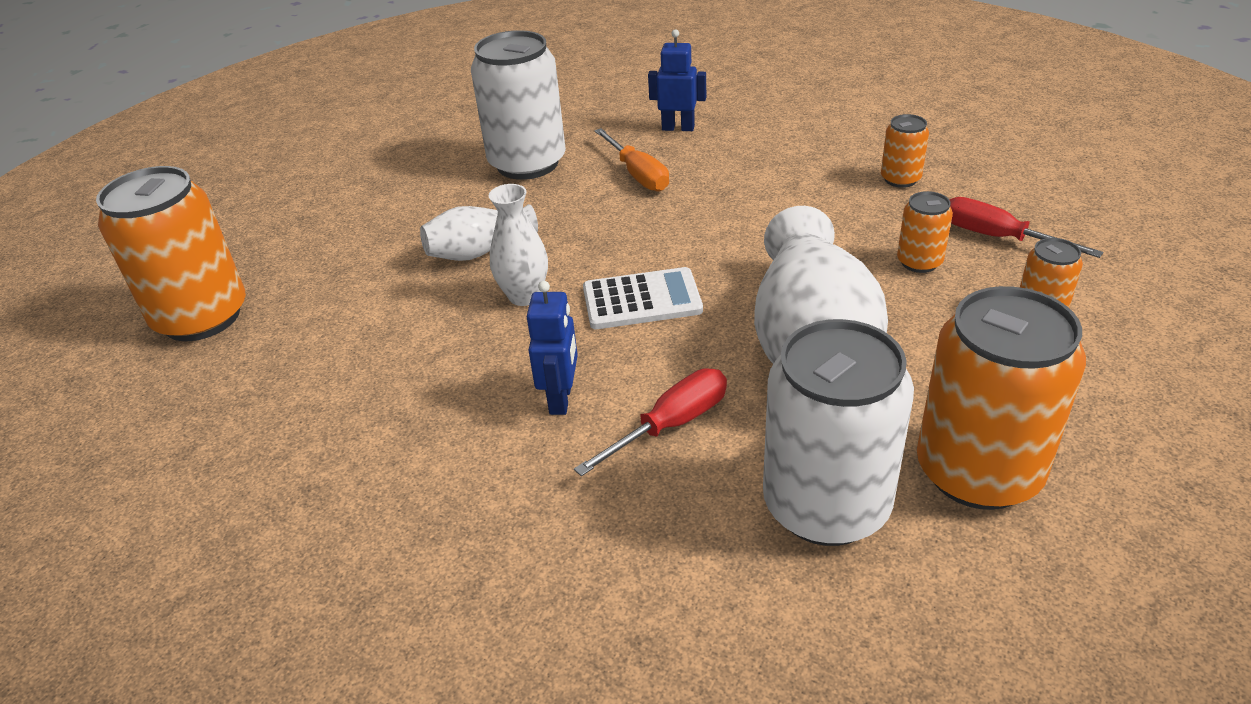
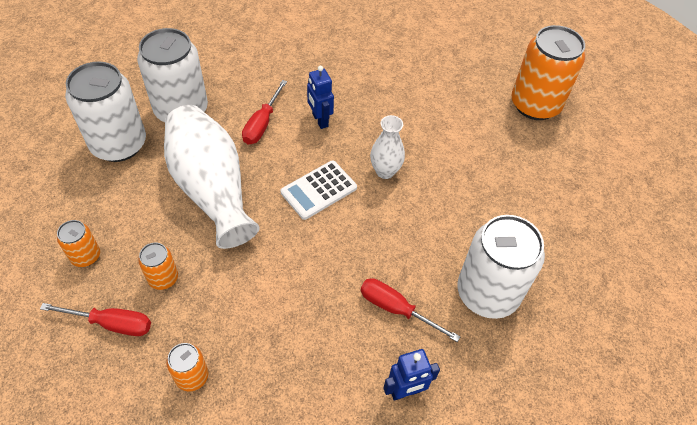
camera: 145 degrees right, 15 degrees up
white vase [420,204,538,261] -> none
orange screwdriver [595,128,669,191] -> red screwdriver [360,278,461,342]
orange can [917,286,1086,510] -> white can [65,61,146,162]

